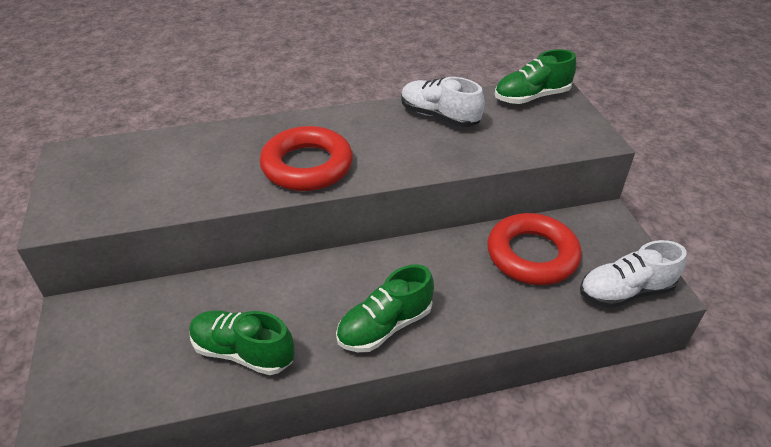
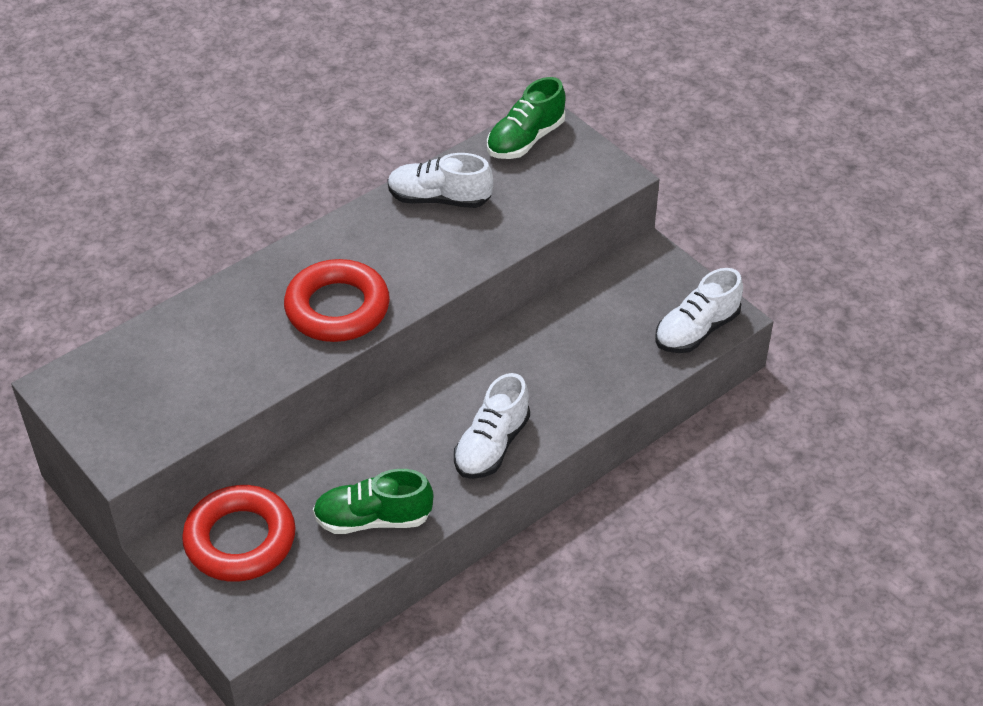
camera: 25 degrees left, 5 degrees up
green shoe [336,264,434,352] -> white shoe [454,373,530,479]
red ring [487,213,581,285] -> red ring moved to [182,485,296,582]

